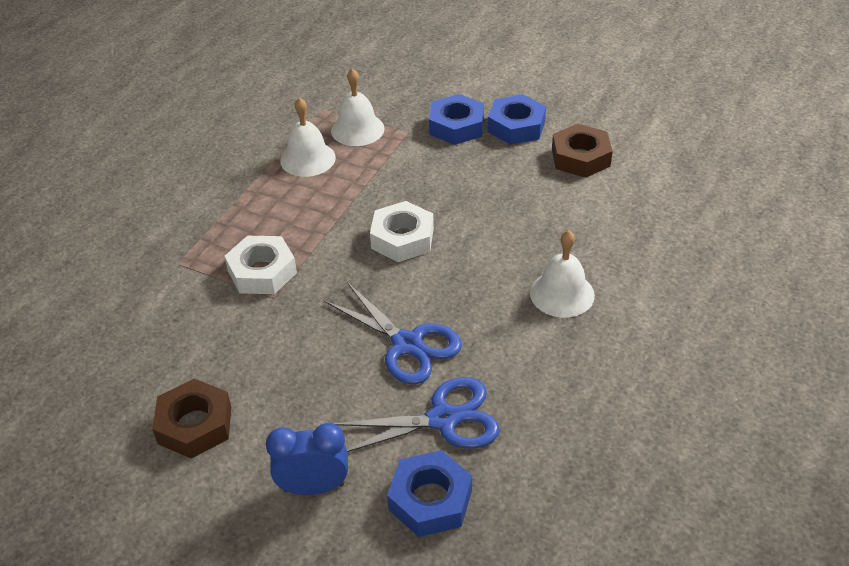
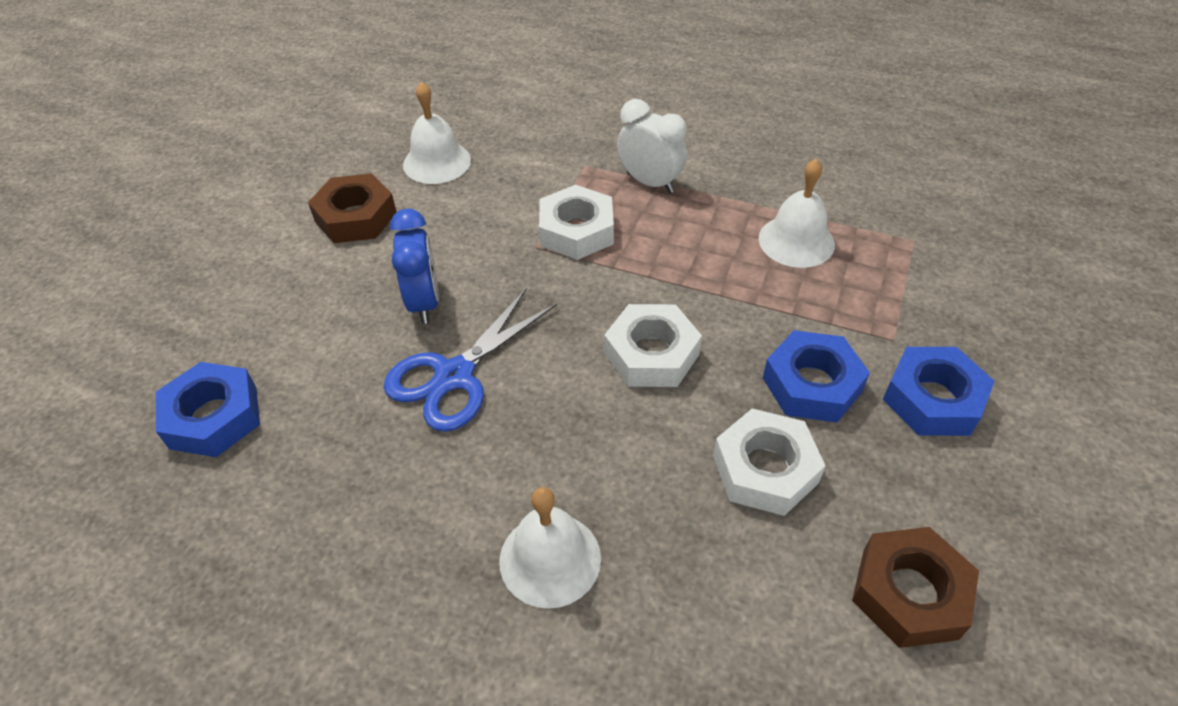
camera: 85 degrees right, 5 degrees up
blue clock [266,423,348,495] -> blue clock moved to [390,209,439,324]
white bell [331,68,385,146] -> white bell moved to [403,82,471,184]
blue scissors [334,377,500,452] -> none
blue nut [488,94,546,145] -> blue nut moved to [763,330,870,423]
none -> white clock [617,99,687,193]
none -> white nut [713,409,825,516]

